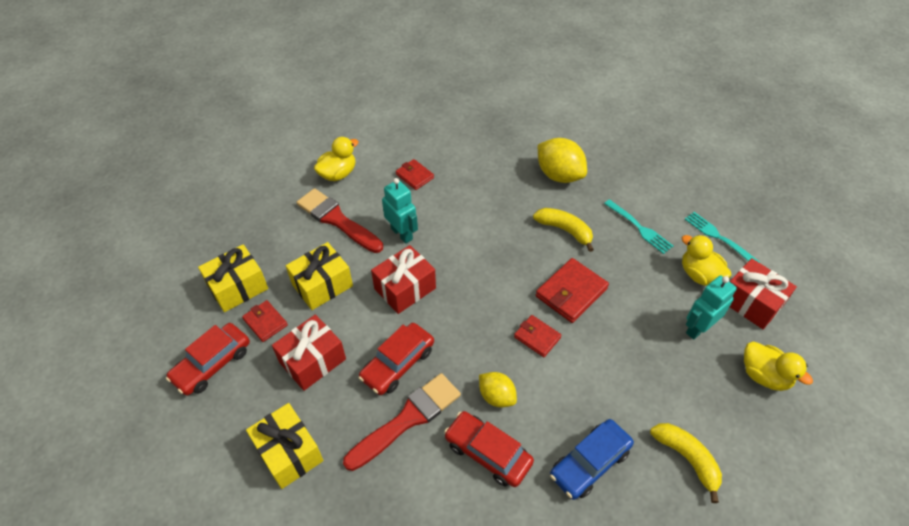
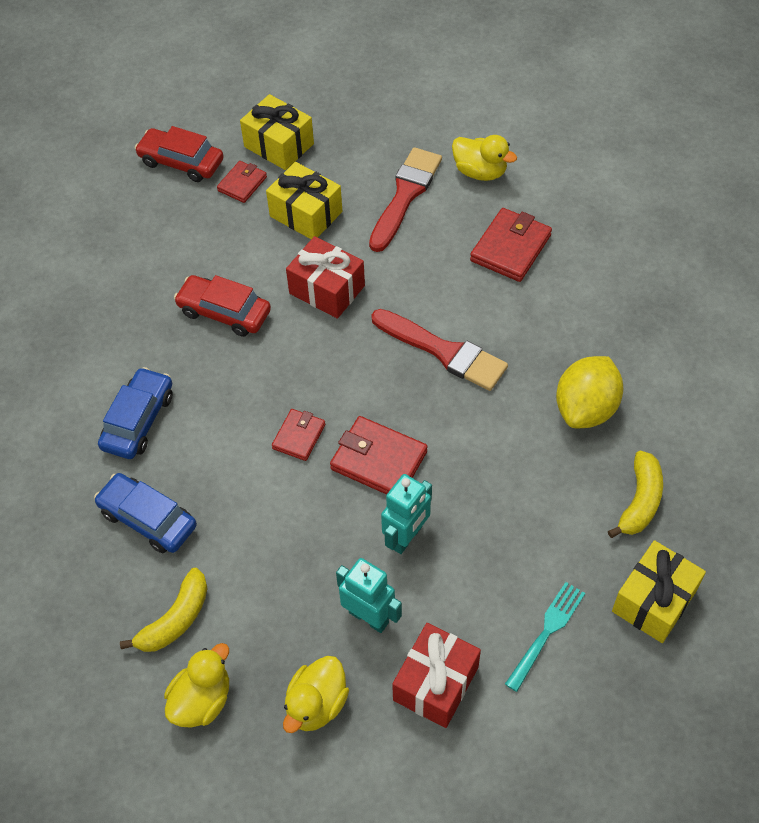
camera: 75 degrees right, 5 degrees up
yellow gift [246,403,324,489] -> yellow gift moved to [612,540,706,643]
red gift [272,314,346,391] -> none
red brush [343,373,461,471] -> red brush moved to [371,309,508,391]
turquoise robot [382,178,418,244] -> turquoise robot moved to [381,474,432,554]
red wallet [396,159,434,190] -> red wallet [470,208,552,282], size x1.64
red car [444,411,534,487] -> blue car [98,367,173,459]
yellow lemon [479,372,517,407] -> none
yellow banana [533,208,594,252] -> yellow banana moved to [608,451,663,538]
turquoise fork [604,199,673,254] -> none
yellow duck [682,235,731,286] -> yellow duck moved to [164,643,229,728]

